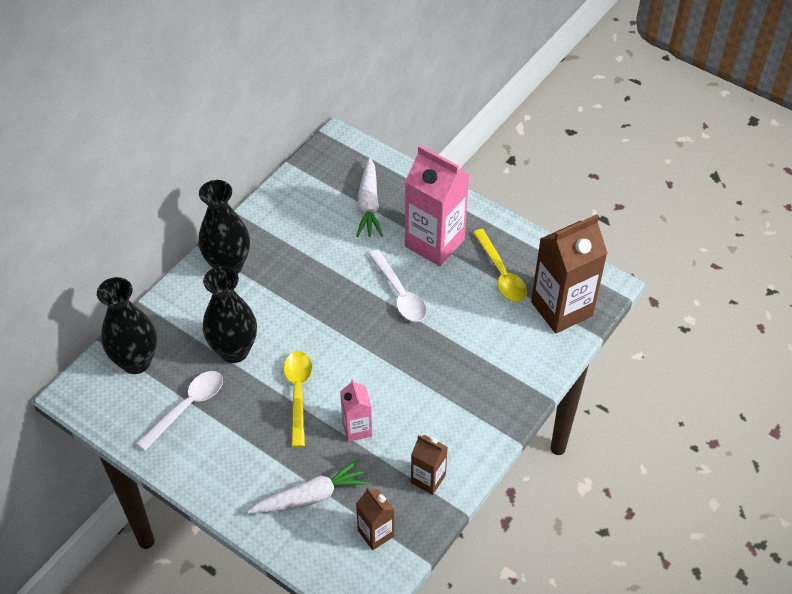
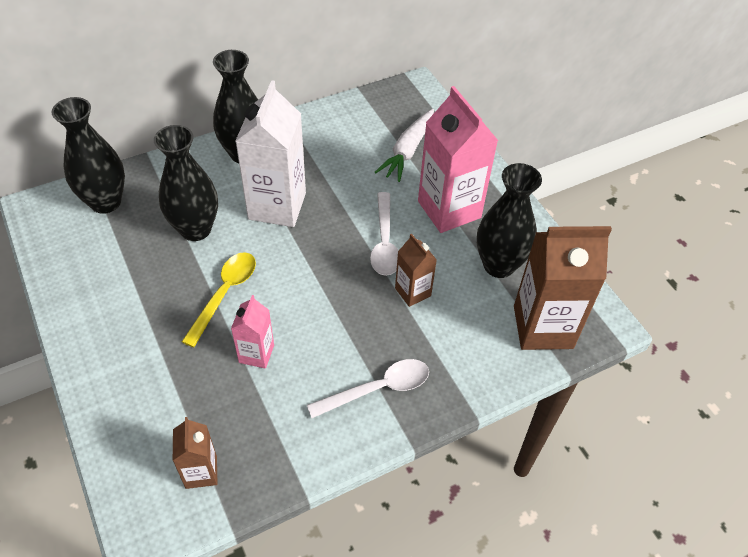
camera: 25 degrees right, 0 degrees up
white spoon [136,371,223,451] -> white spoon moved to [307,359,429,418]
white carrot [247,459,370,514] -> none
brown carton [411,435,448,495] -> brown carton moved to [395,234,437,307]
yellow spoon [473,229,527,302] -> black vase [477,163,542,278]
none -> white carton [235,80,306,227]

